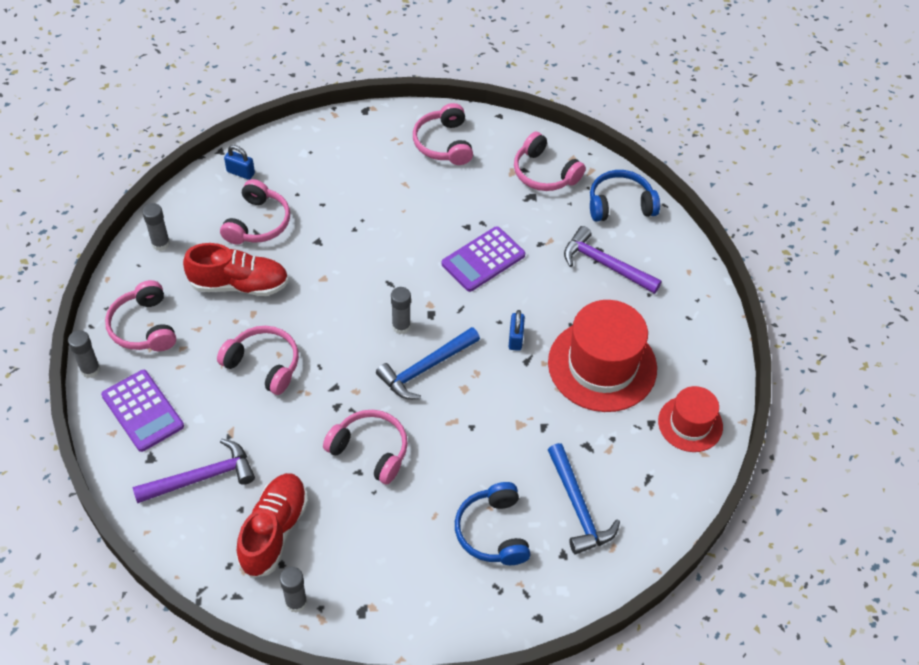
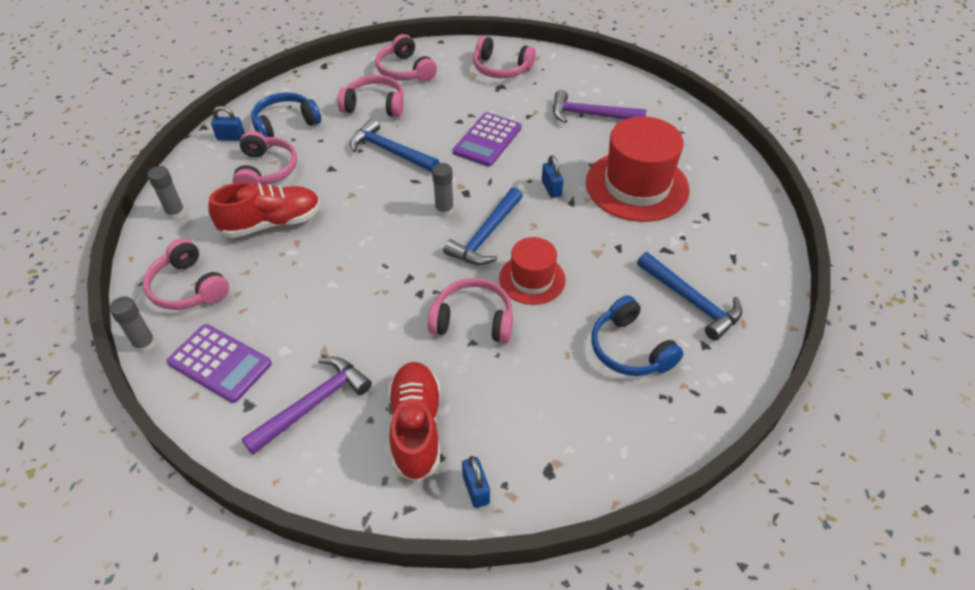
camera: 20 degrees left, 5 degrees down
pink headphones [217,326,299,395] -> pink headphones moved to [338,75,404,117]
grey glue stick [280,567,307,613] -> blue padlock [462,456,490,508]
blue headphones [590,170,660,222] -> blue headphones moved to [251,92,321,137]
red hat [658,386,723,452] -> red hat moved to [499,237,566,305]
none -> blue hammer [350,118,439,172]

